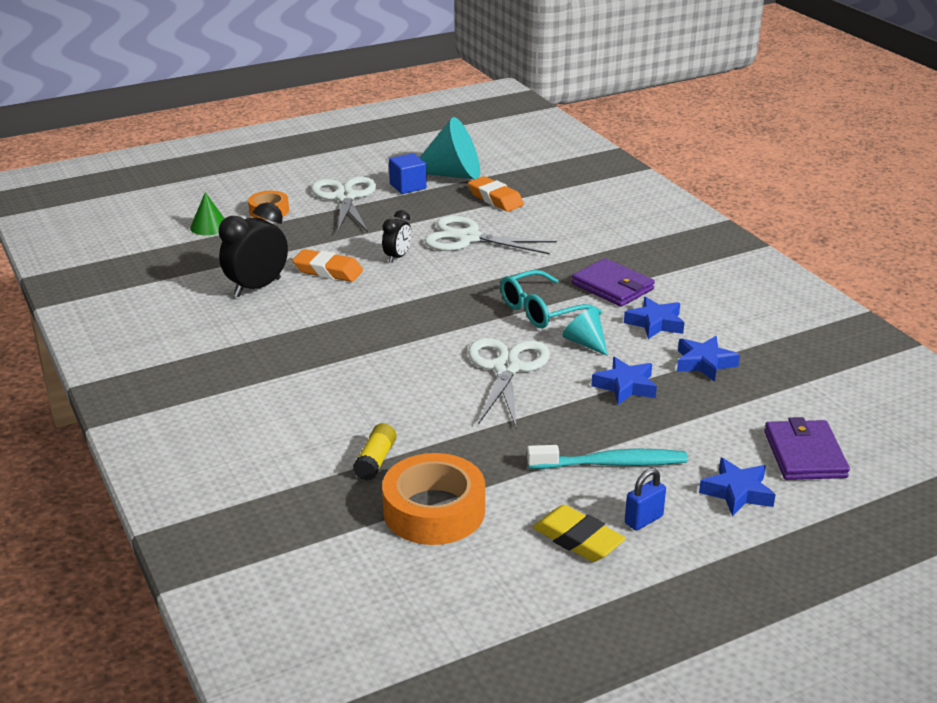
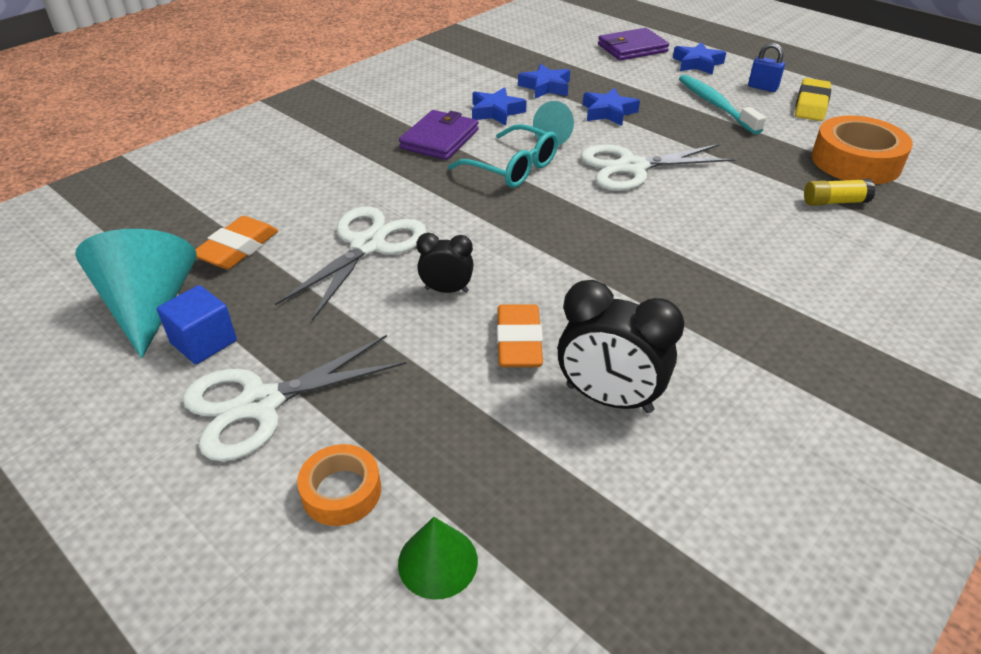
camera: 110 degrees left, 10 degrees up
white scissors [424,216,557,255] -> white scissors turned 150 degrees counterclockwise [275,206,427,321]

